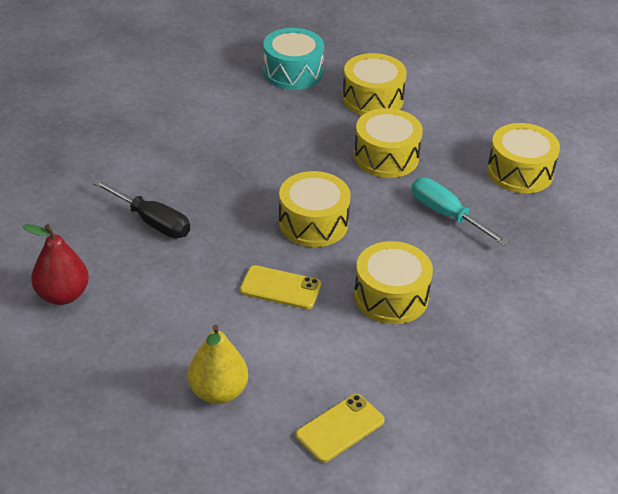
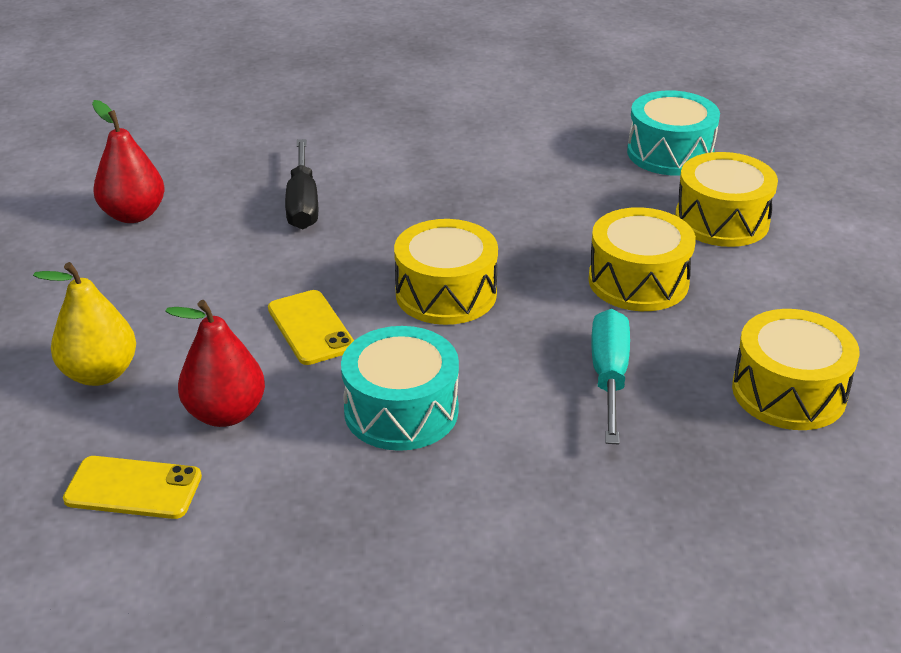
camera: 50 degrees right, 5 degrees down
yellow drum [354,241,433,324] -> turquoise drum [341,326,459,451]
none -> red pear [165,300,265,427]

